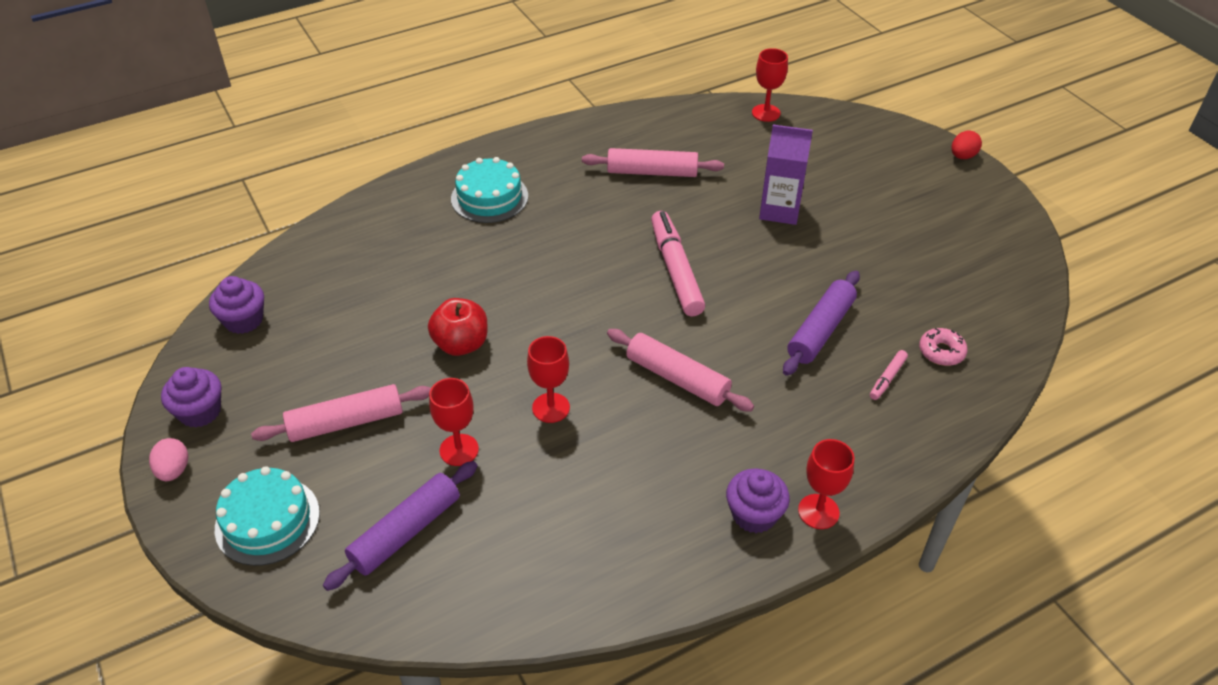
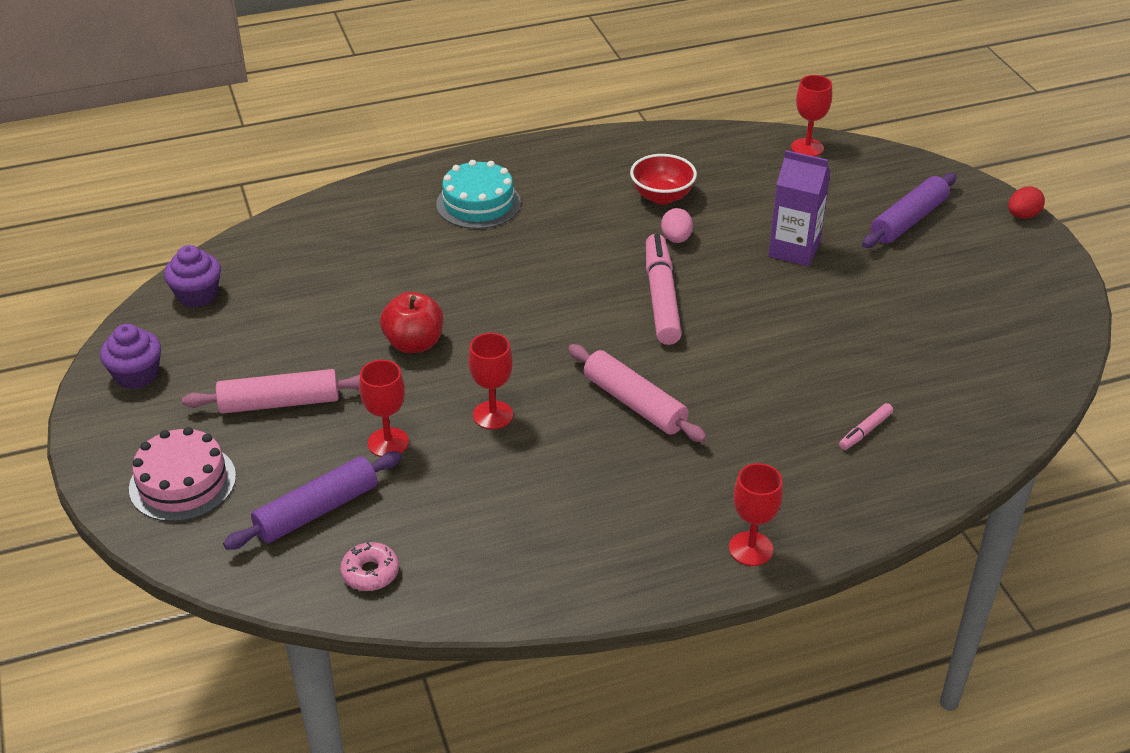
camera: 10 degrees right, 5 degrees down
pink egg [149,438,188,481] -> pink egg moved to [661,208,693,243]
turquoise cake [215,466,320,566] -> pink cake [129,427,236,522]
pink rolling pin [582,148,724,177] -> red bowl [630,154,697,204]
purple cupcake [726,468,790,533] -> none
purple rolling pin [783,271,860,376] -> purple rolling pin moved to [862,173,957,248]
pink donut [919,328,967,366] -> pink donut moved to [340,542,399,591]

